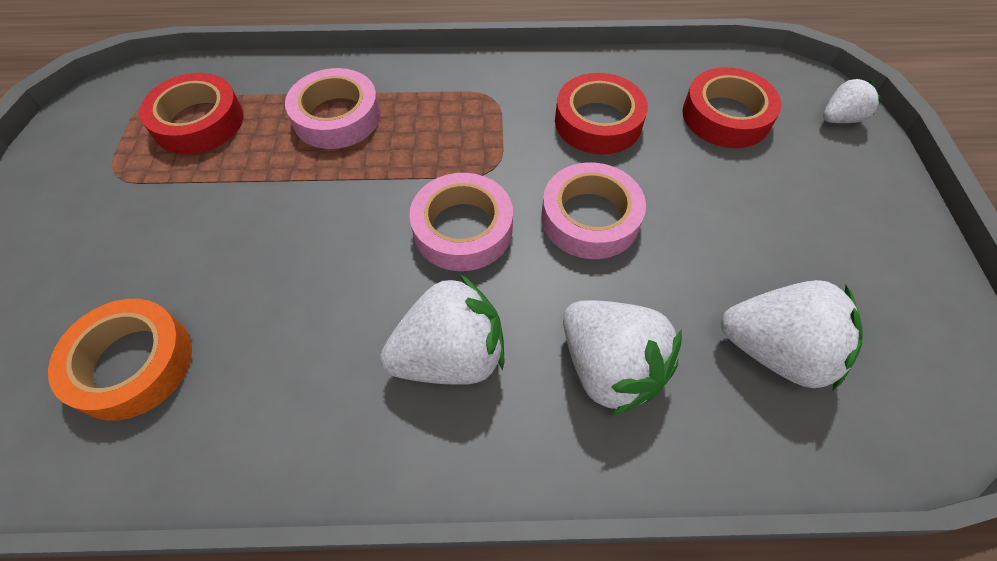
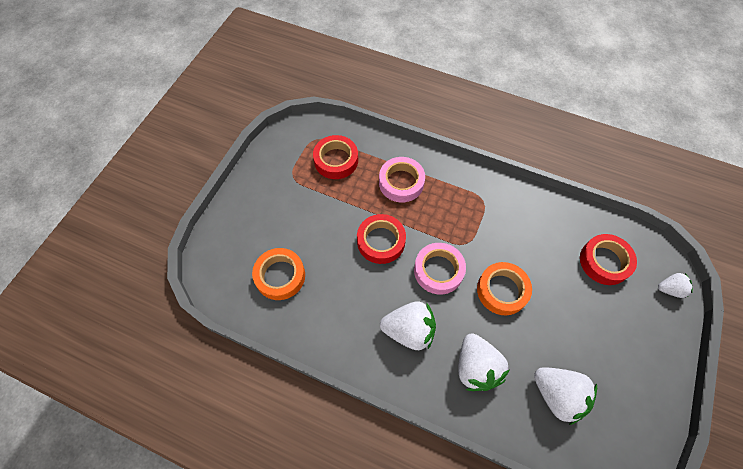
camera: 25 degrees right, 5 degrees up
pink tape [541,163,646,259] -> orange tape [477,262,532,315]
red tape [555,73,648,155] -> red tape moved to [357,214,406,264]

